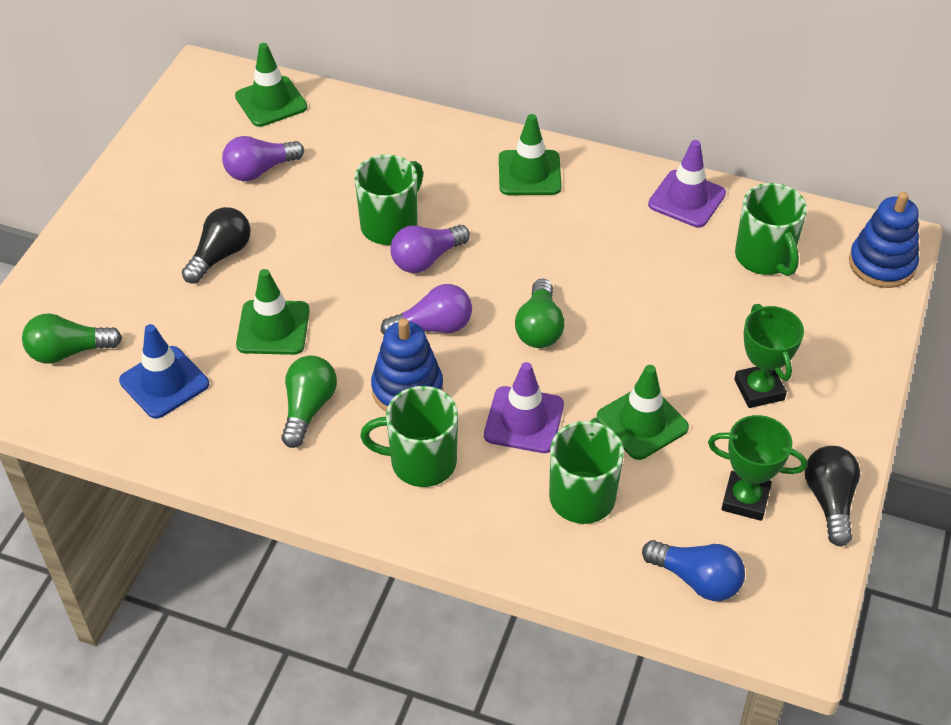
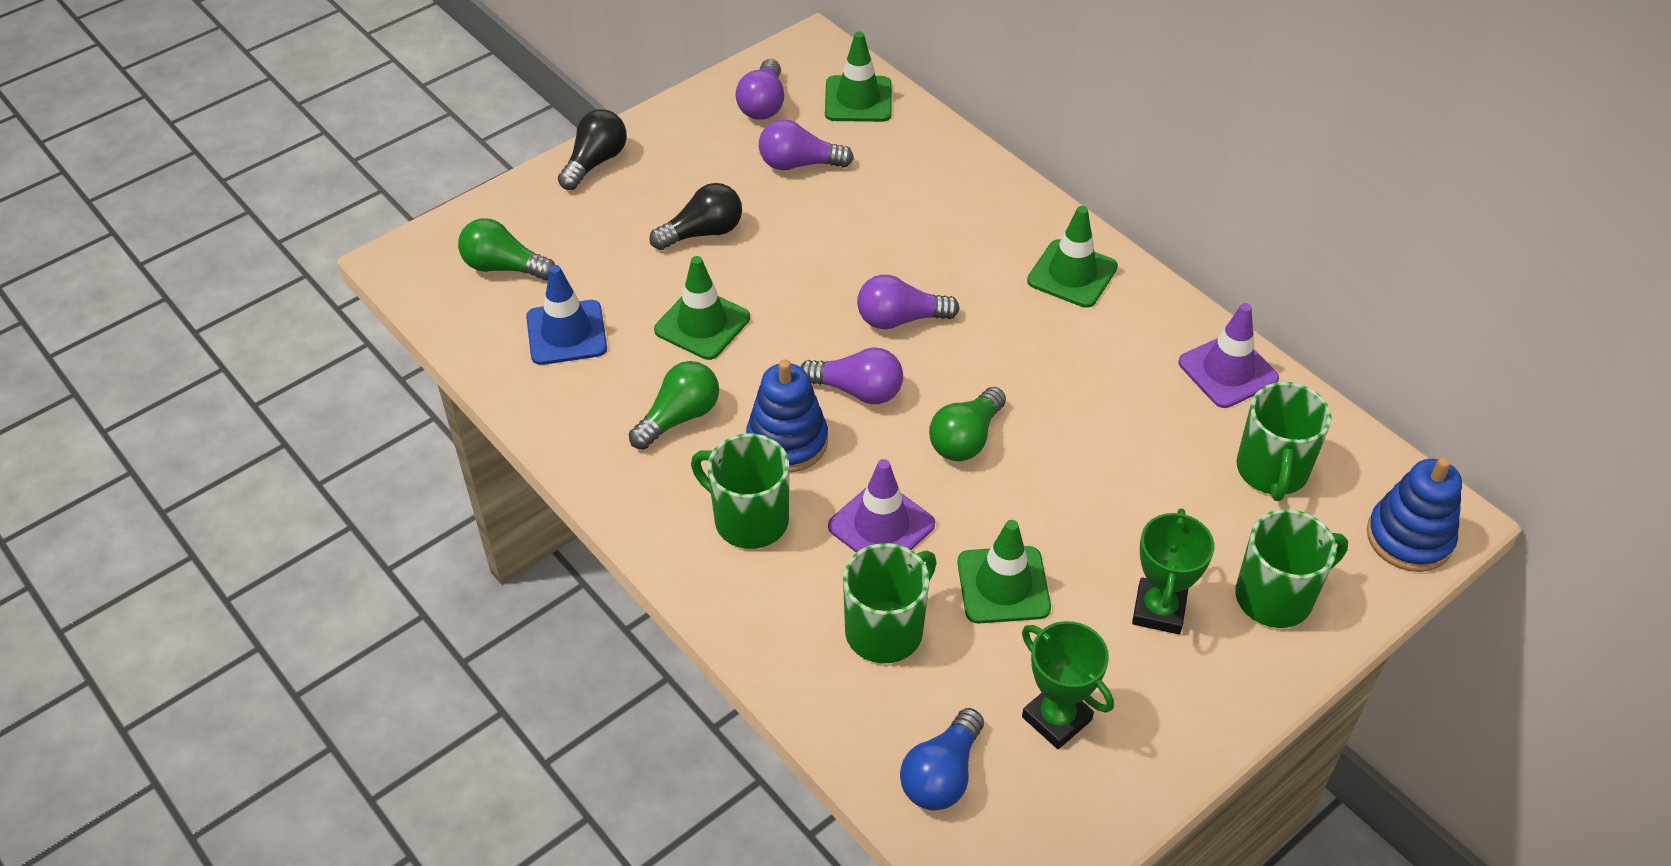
camera: 30 degrees right, 0 degrees up
green mug [354,154,423,245] -> green mug moved to [1235,509,1348,628]
blue light bulb [642,540,745,601] -> blue light bulb turned 60 degrees clockwise [900,708,984,811]
black light bulb [805,446,860,547] -> black light bulb moved to [558,109,627,190]
none -> purple light bulb [735,59,784,120]

